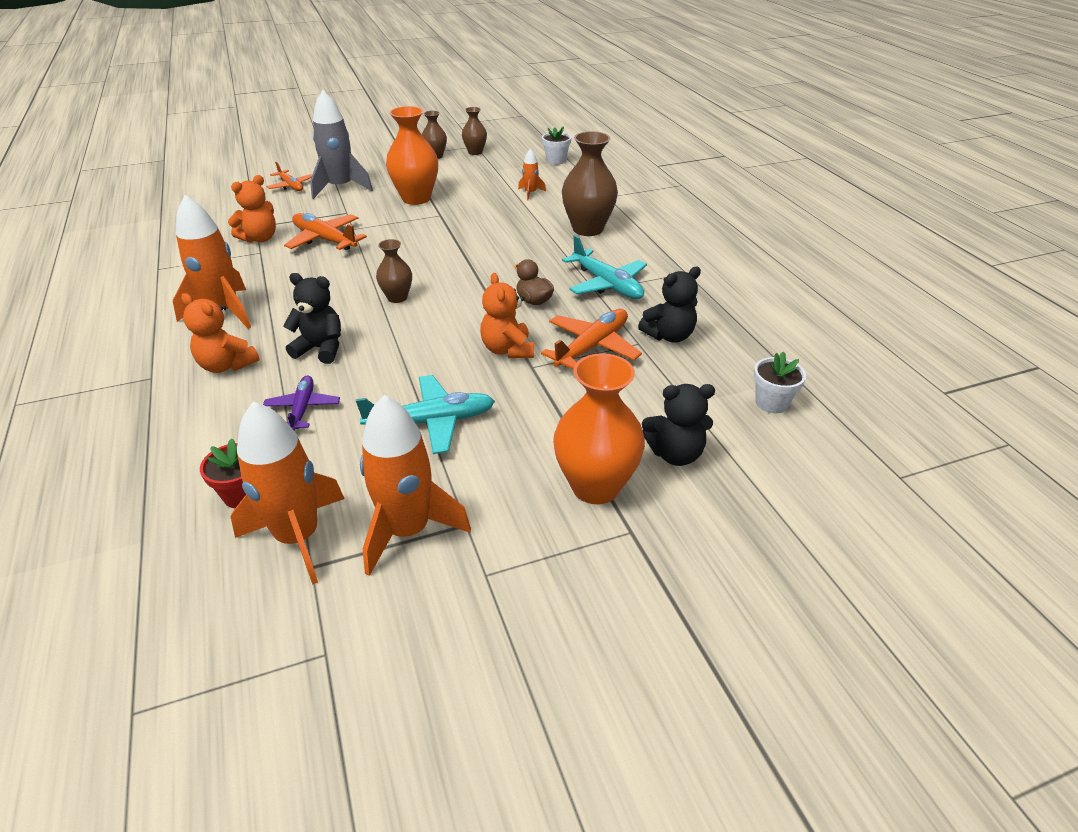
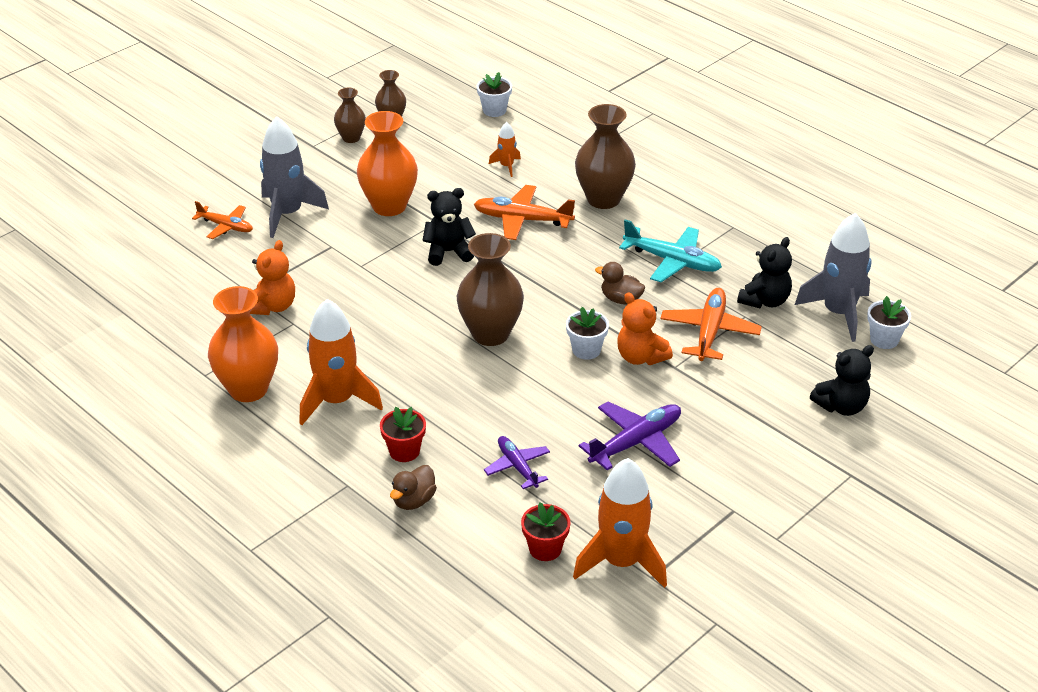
camera: 25 degrees left, 0 degrees up
orange teddy bear [181,293,260,373] -> red flower pot [380,407,426,462]
black teddy bear [283,273,341,364] -> black teddy bear moved to [422,188,476,266]
orange plane [284,213,367,250] -> orange plane moved to [474,185,575,240]
turquoise plane [356,375,495,454] -> purple plane [579,402,681,470]
orange rocket [360,395,471,576] -> none
brown vase [376,239,412,303] -> brown vase [457,233,524,346], size x1.80
orange vase [553,353,645,504] -> orange vase moved to [208,286,278,402]
none -> brown duck [390,465,437,510]
none -> white flower pot [566,307,609,360]
none -> grey rocket [795,213,872,342]

